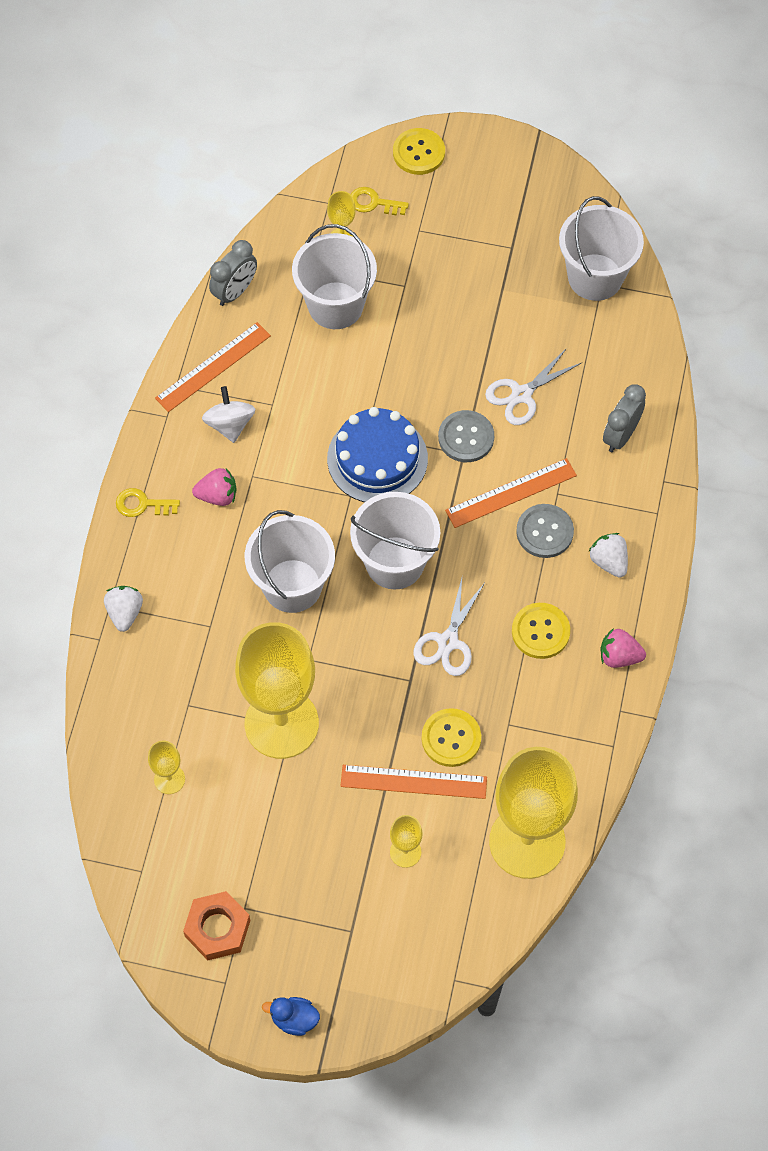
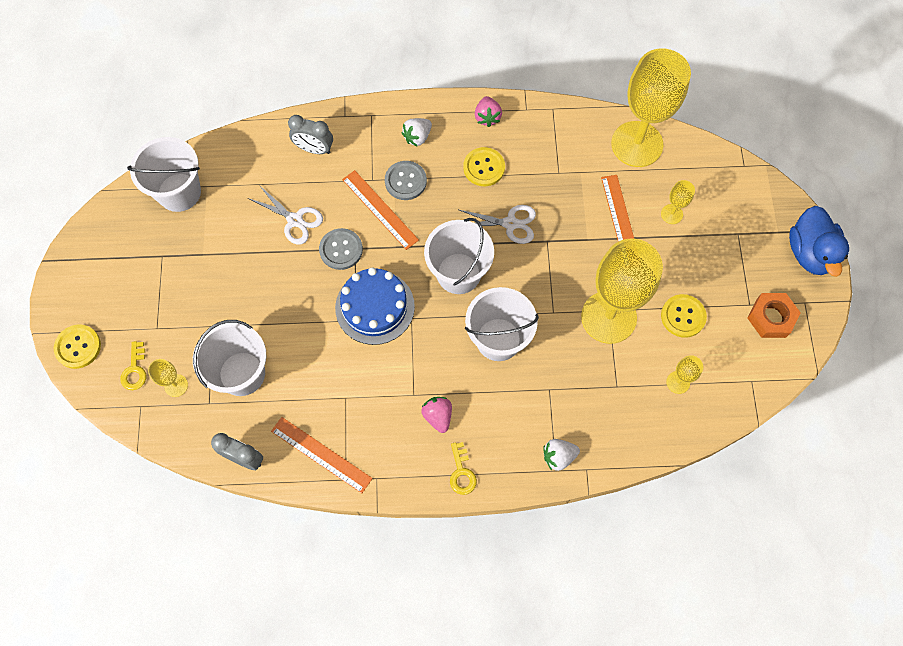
camera: 105 degrees left, 5 degrees up
white spinning top [202,386,255,443] -> none
blue duck [262,997,320,1036] -> blue duck [789,206,849,277], size x1.99
yellow button [422,708,481,767] -> yellow button moved to [661,294,707,338]

